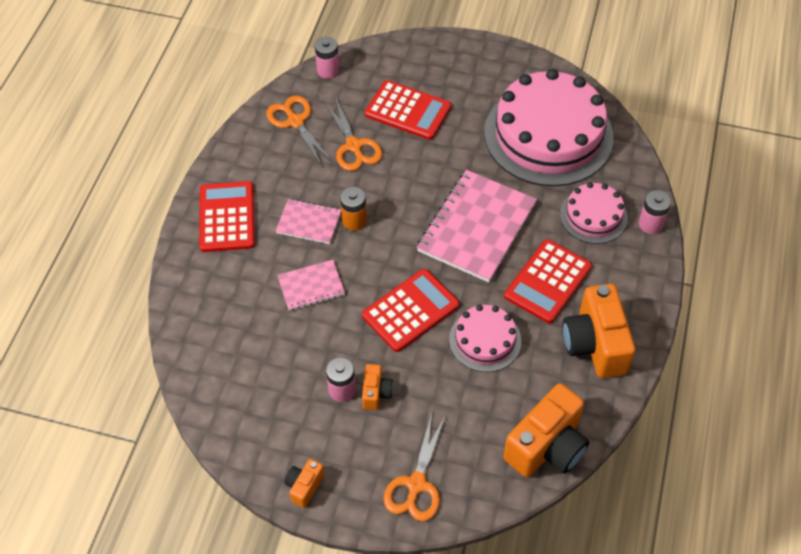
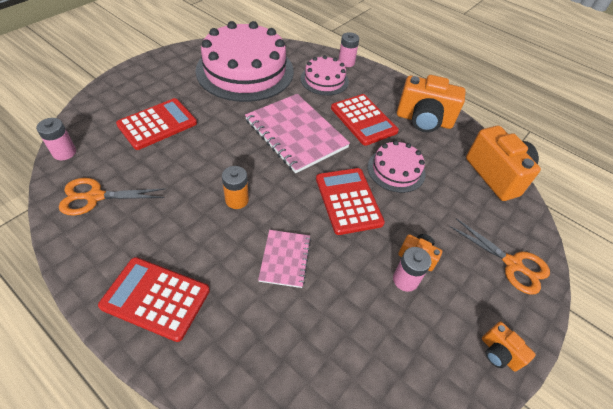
camera: 70 degrees left, 5 degrees down
pink notebook [276,199,341,244] -> none
orange scissors [324,97,382,171] -> none

